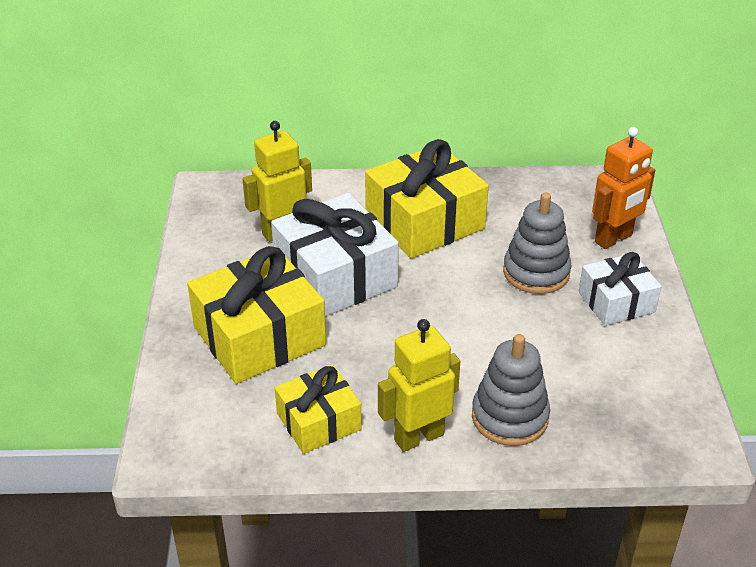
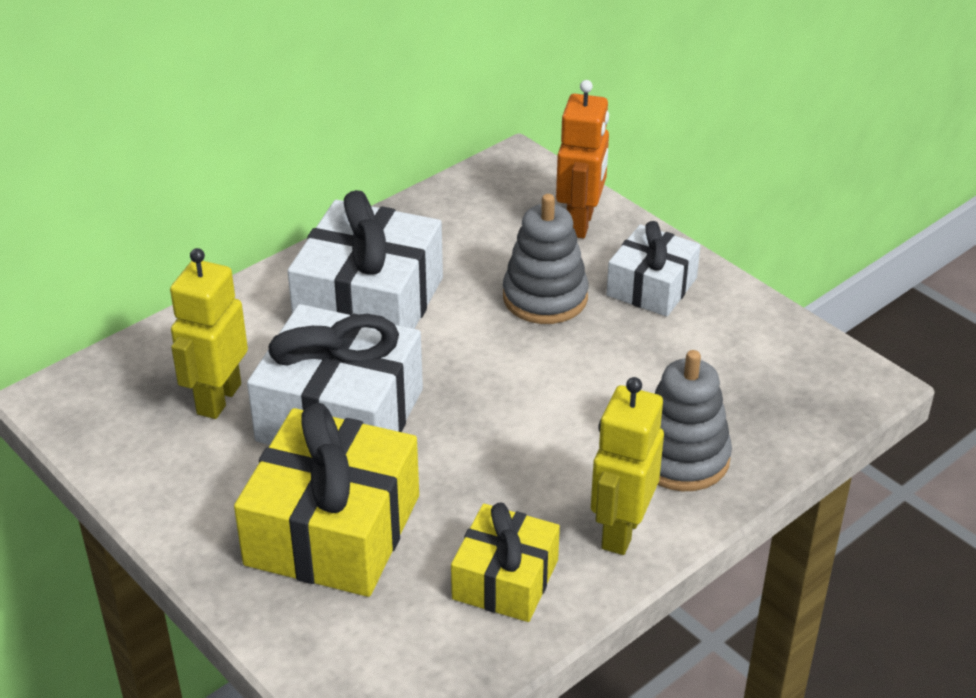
camera: 40 degrees left, 0 degrees up
yellow gift [365,139,489,259] -> white gift [288,190,443,329]

